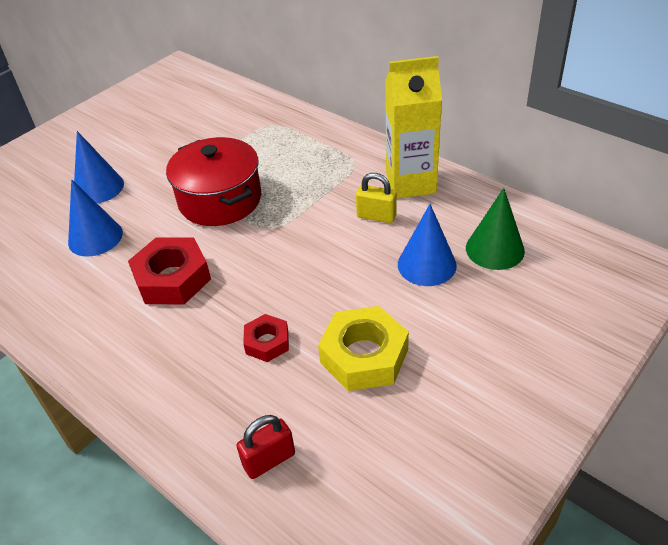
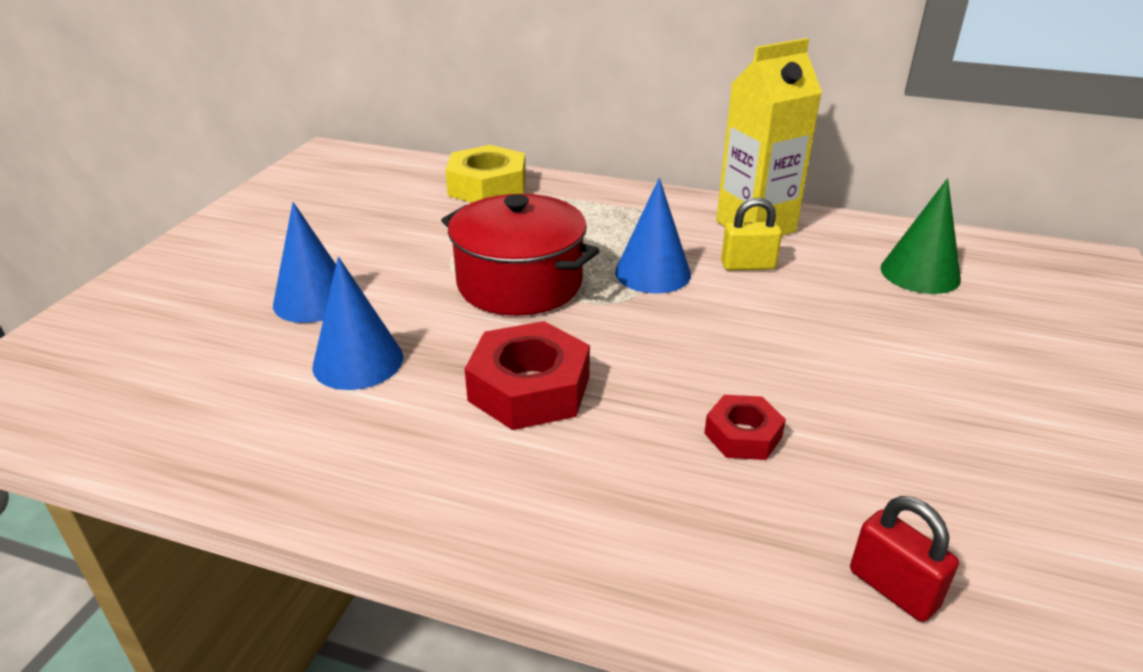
camera: 25 degrees left, 10 degrees down
red padlock [236,415,295,479] -> red padlock turned 75 degrees counterclockwise [850,496,959,622]
yellow nut [318,306,409,391] -> yellow nut moved to [445,145,526,203]
blue cone [398,204,457,286] -> blue cone moved to [615,178,691,294]

